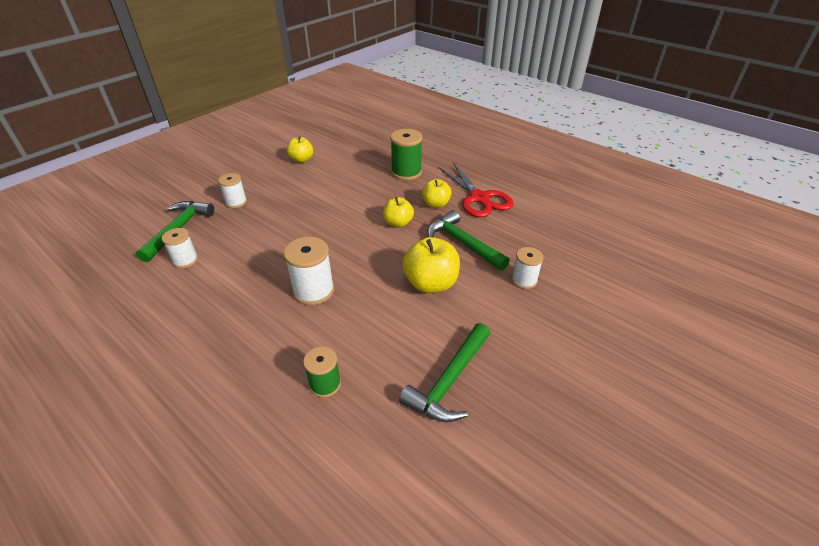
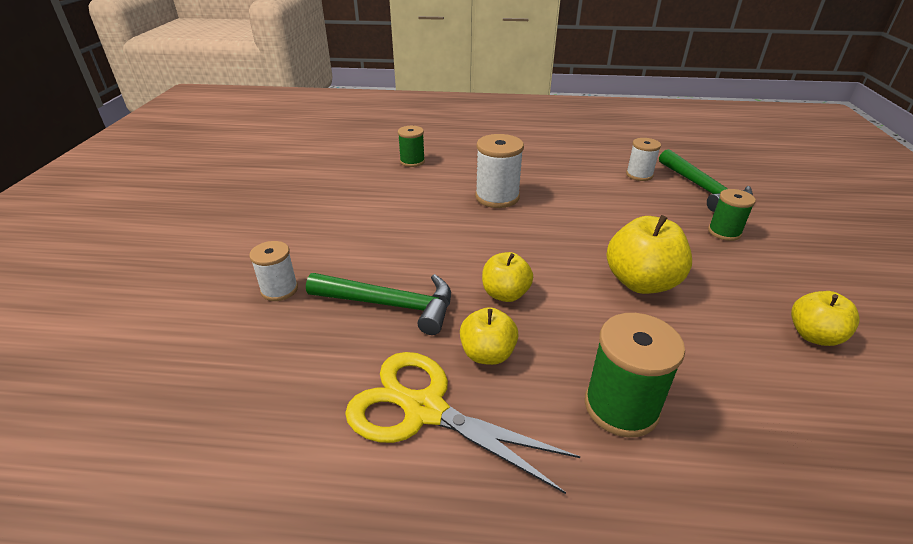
camera: 145 degrees right, 5 degrees down
white spool [218,173,247,208] -> green spool [708,189,756,241]
green hammer [399,323,490,422] -> none
yellow apple [403,237,460,293] -> yellow apple moved to [607,215,692,294]
red scissors [438,163,513,217] -> yellow scissors [345,352,580,494]

